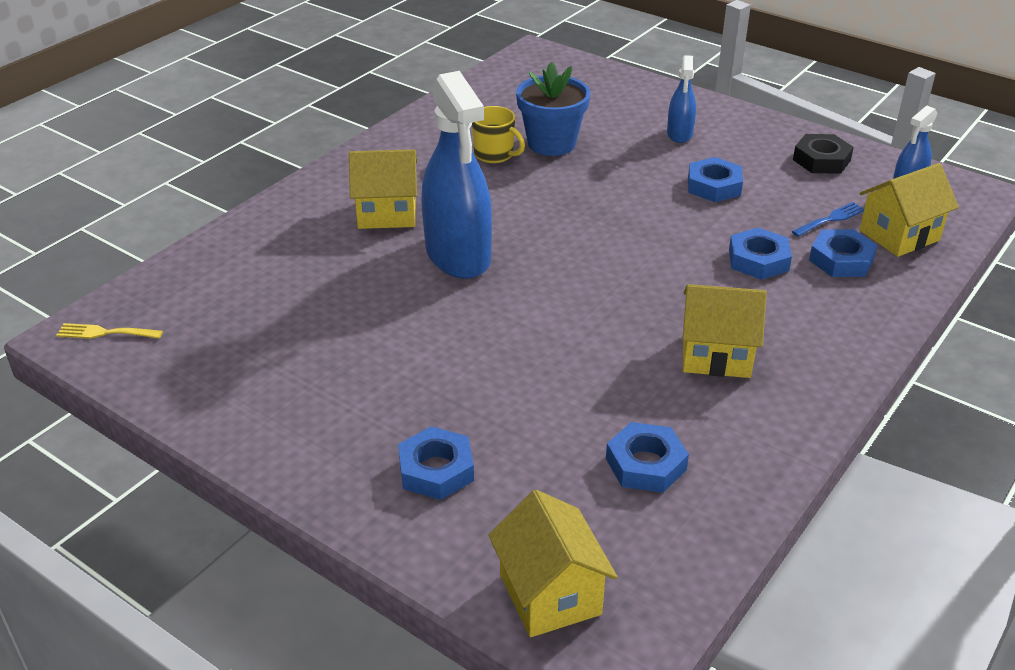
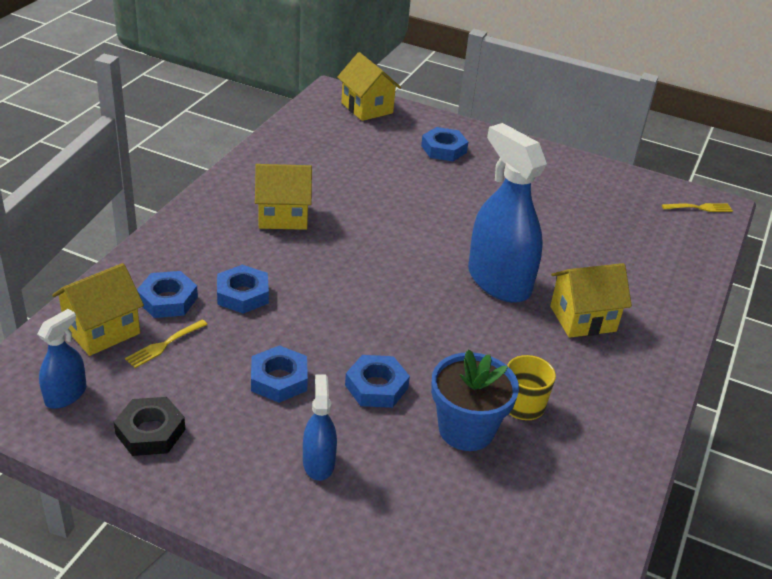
camera: 165 degrees right, 0 degrees up
blue nut [606,422,689,493] -> blue nut moved to [345,355,410,408]
blue fork [792,202,864,237] -> yellow fork [125,319,208,368]

